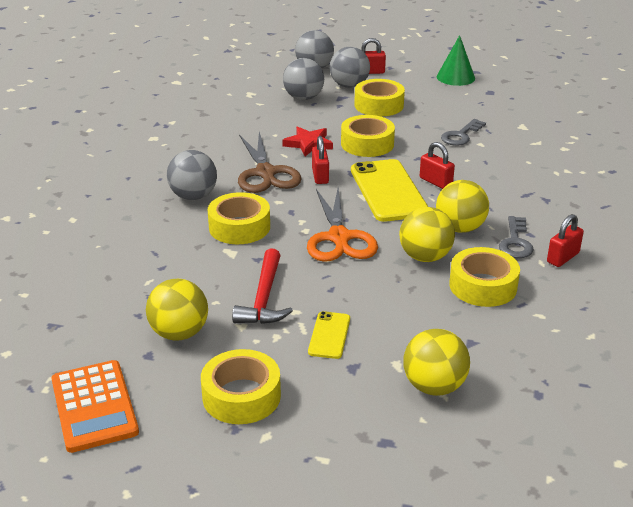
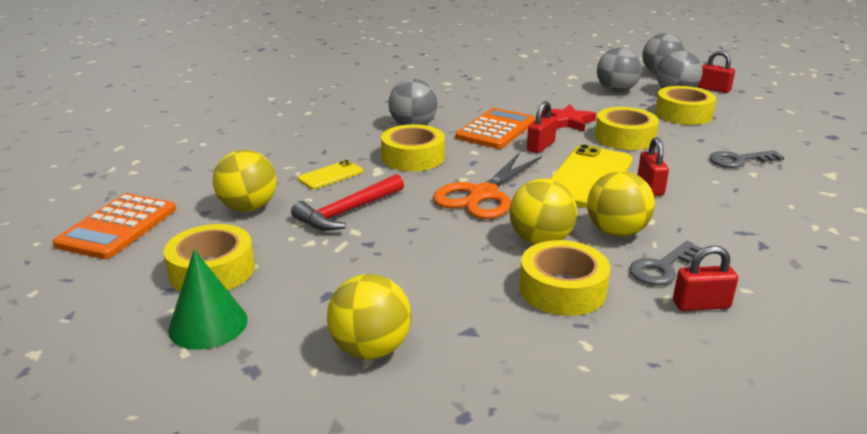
camera: 40 degrees right, 5 degrees down
brown scissors [238,132,302,193] -> orange calculator [456,108,535,149]
yellow phone [308,311,350,359] -> yellow phone moved to [298,160,363,189]
green cone [437,35,475,86] -> green cone moved to [168,250,248,350]

